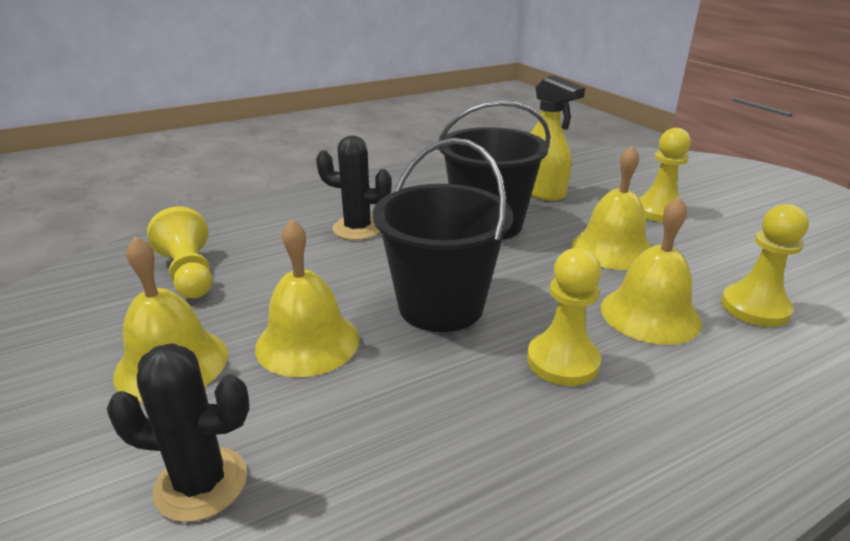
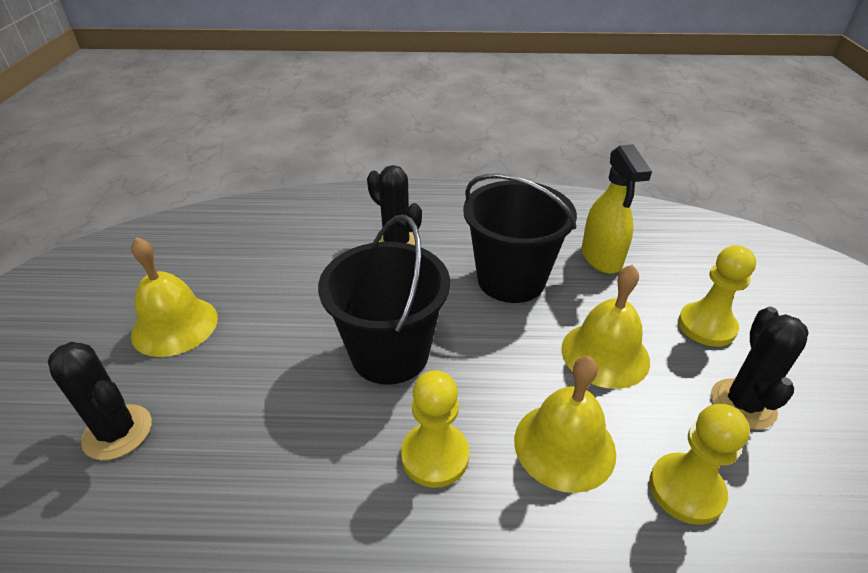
camera: 30 degrees right, 10 degrees up
yellow pawn [147,207,212,298] -> none
yellow bell [255,219,360,377] -> none
none -> black cactus [711,307,809,430]

